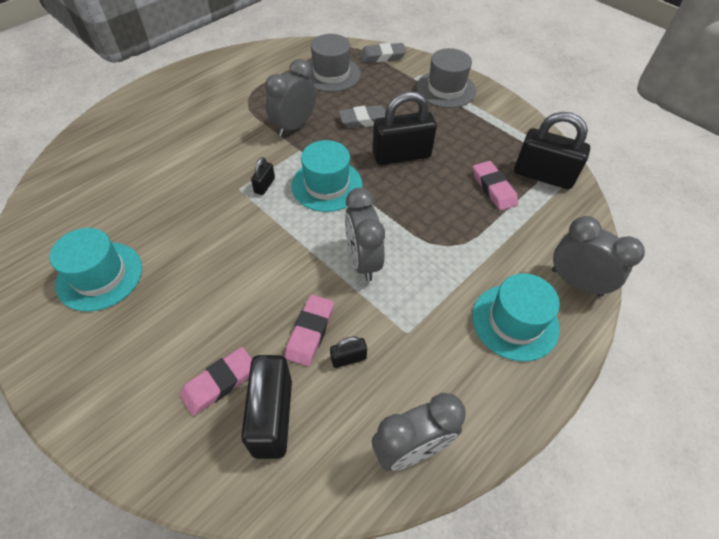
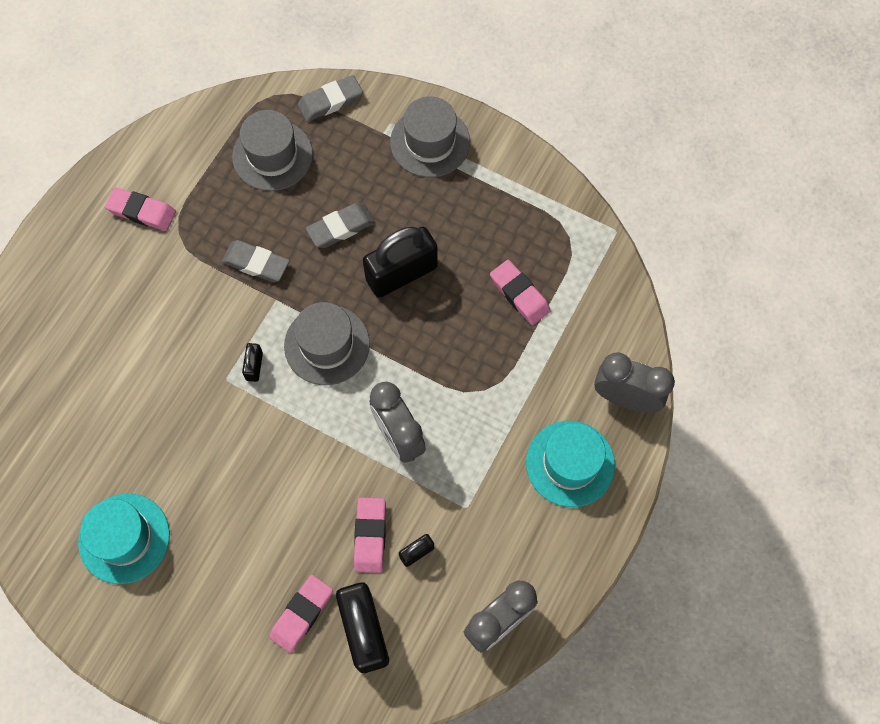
camera: 15 degrees left, 15 degrees up
grey clock [265,59,316,137] -> grey eraser [221,240,289,282]
turquoise hat [291,140,363,212] -> grey hat [284,302,370,385]
black padlock [514,112,590,189] -> none
none -> pink eraser [105,187,176,231]

